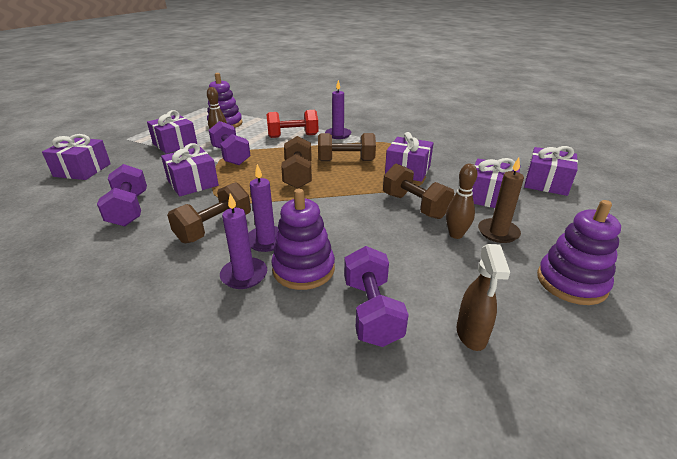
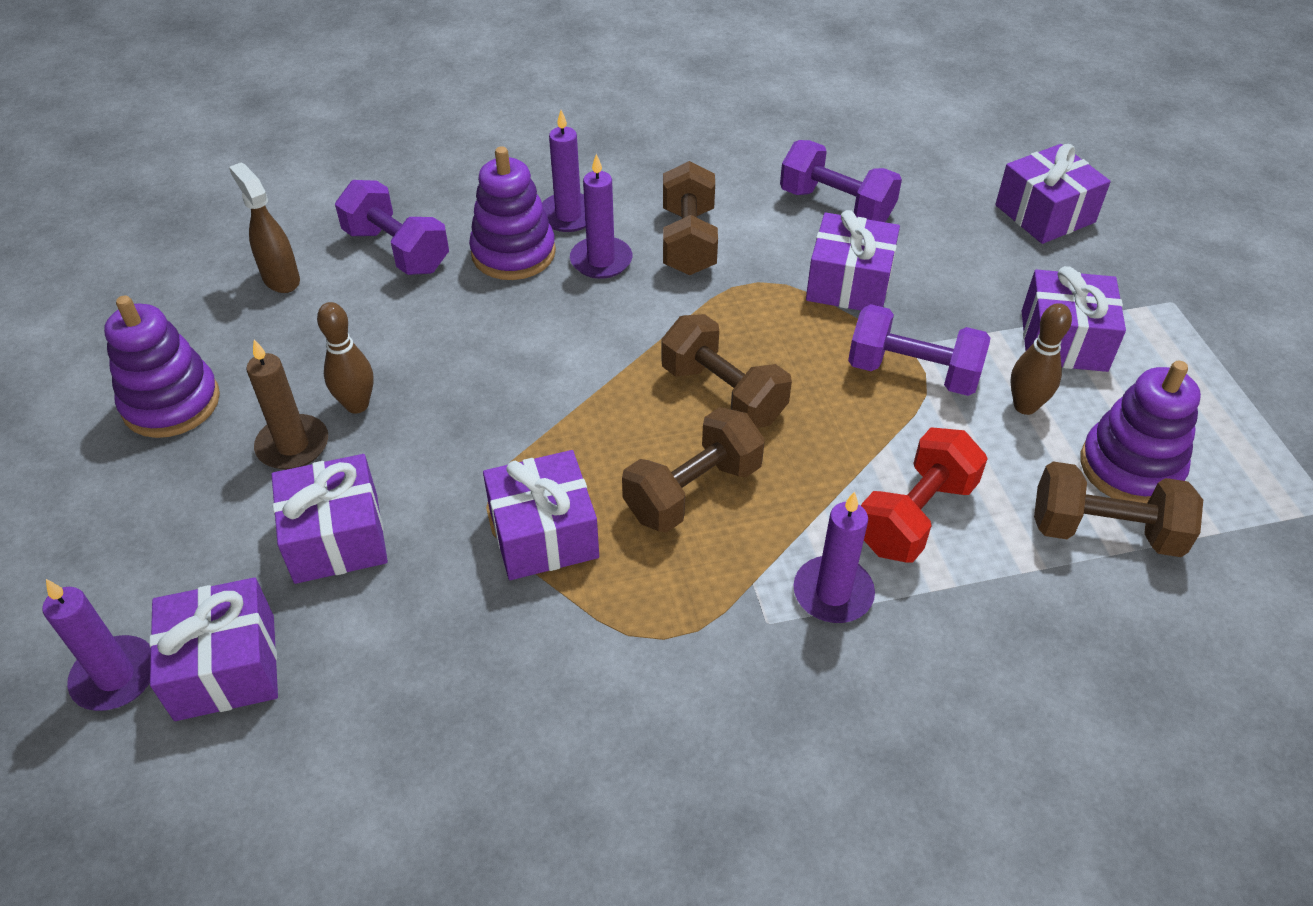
camera: 140 degrees right, 15 degrees up
brown dumbbell [383,164,454,219] -> brown dumbbell moved to [1034,461,1203,557]
none -> purple candle [42,579,151,711]

